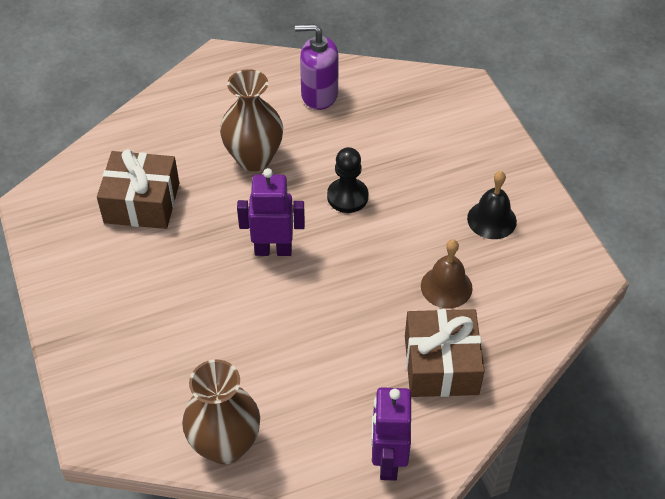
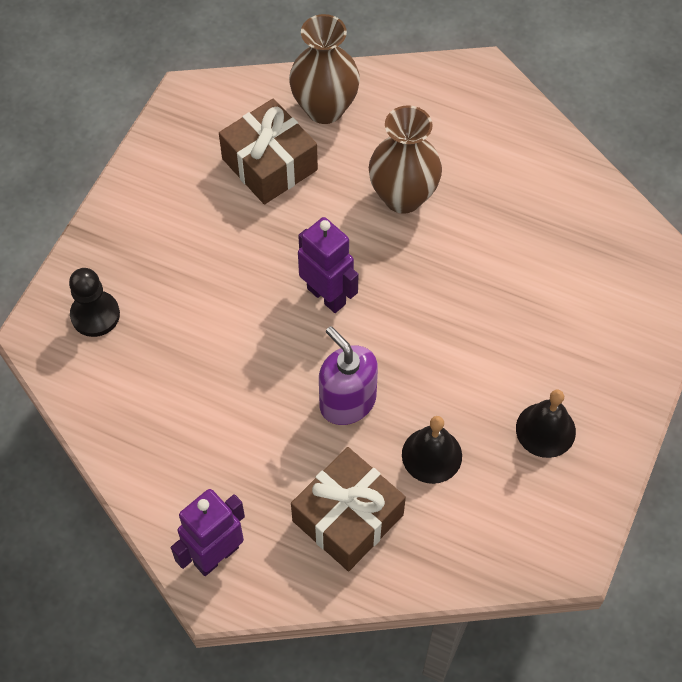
camera: 45 degrees right, 10 degrees up
brown vase [182,360,260,464] -> brown vase moved to [289,14,360,124]
purple soap dispenser [295,24,339,110] -> purple soap dispenser moved to [319,326,378,425]
black pawn [327,147,368,213] -> black pawn moved to [69,268,120,337]
brown bell [421,239,473,308] -> black bell [402,416,462,484]

